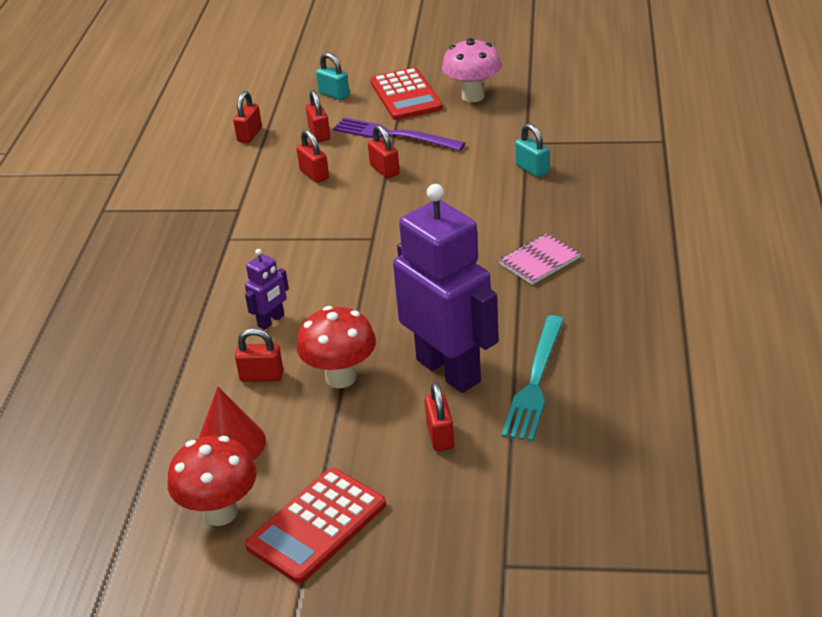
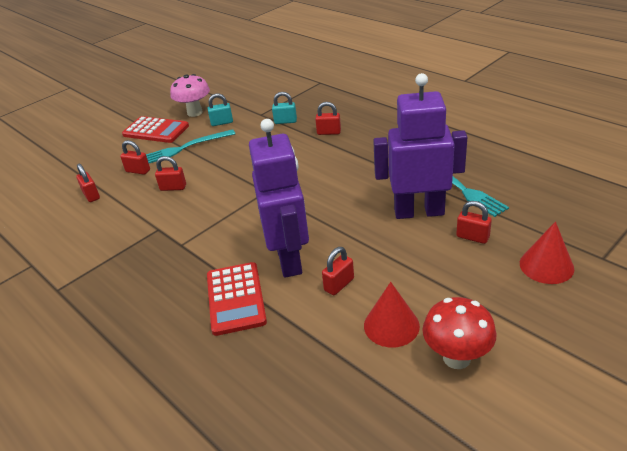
camera: 50 degrees left, 0 degrees up
purple robot [245,249,289,330] -> purple robot [249,119,309,278], size x2.34
red calculator [245,468,386,584] -> red calculator moved to [207,262,267,336]
red mushroom [296,306,376,388] -> none
turquoise padlock [316,53,350,100] -> turquoise padlock moved to [208,93,233,126]
purple fork [333,118,466,151] -> turquoise fork [146,129,235,163]
red padlock [368,125,400,178] -> red padlock moved to [315,102,341,135]
pink notebook [499,233,581,285] -> none
none -> red cone [520,221,574,284]

